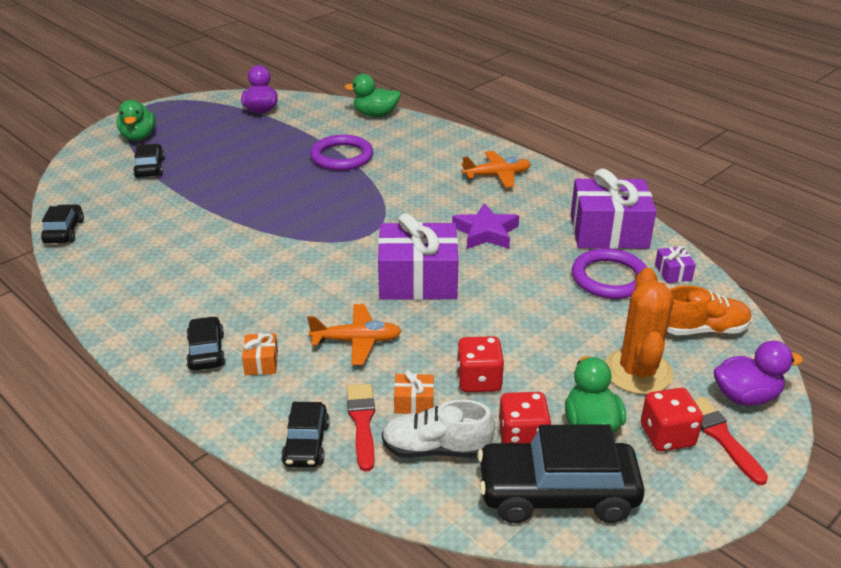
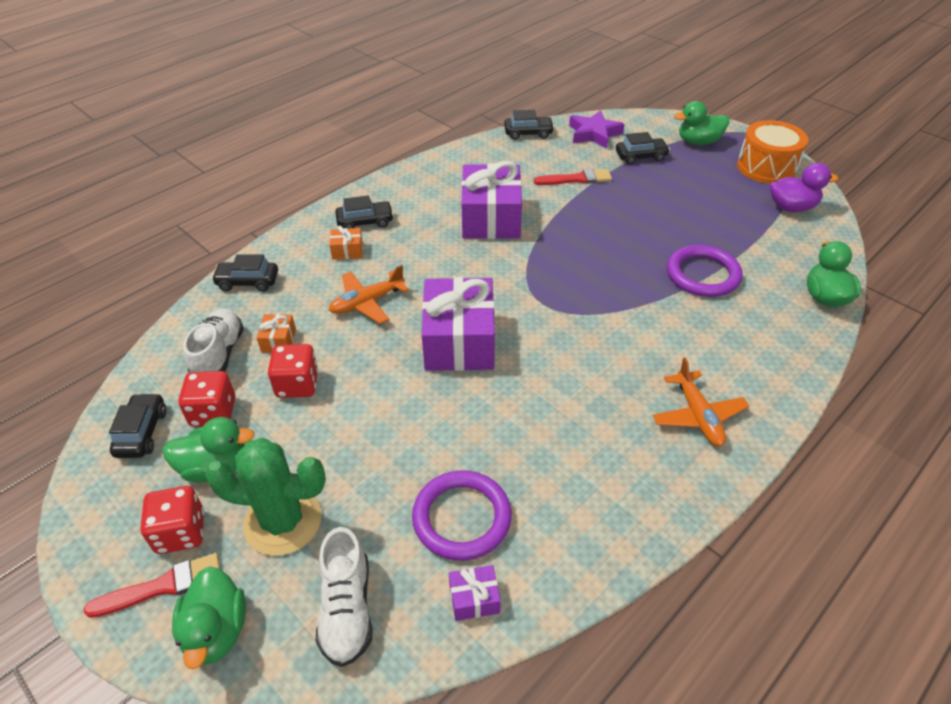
camera: 90 degrees right, 10 degrees up
orange plane [307,304,402,365] -> orange plane turned 60 degrees clockwise [329,265,409,324]
red brush [347,384,375,472] -> red brush moved to [534,169,612,185]
purple star [452,203,519,249] -> purple star moved to [569,110,624,148]
black car [477,425,645,523] -> black car [109,393,167,458], size x0.53
purple gift [571,169,656,249] -> purple gift moved to [461,161,522,239]
orange cactus [605,268,674,395] -> green cactus [205,438,326,556]
orange shoe [667,286,752,335] -> white shoe [316,527,373,667]
purple duck [714,340,803,406] -> green duck [172,566,246,670]
none -> orange drum [737,120,808,184]

